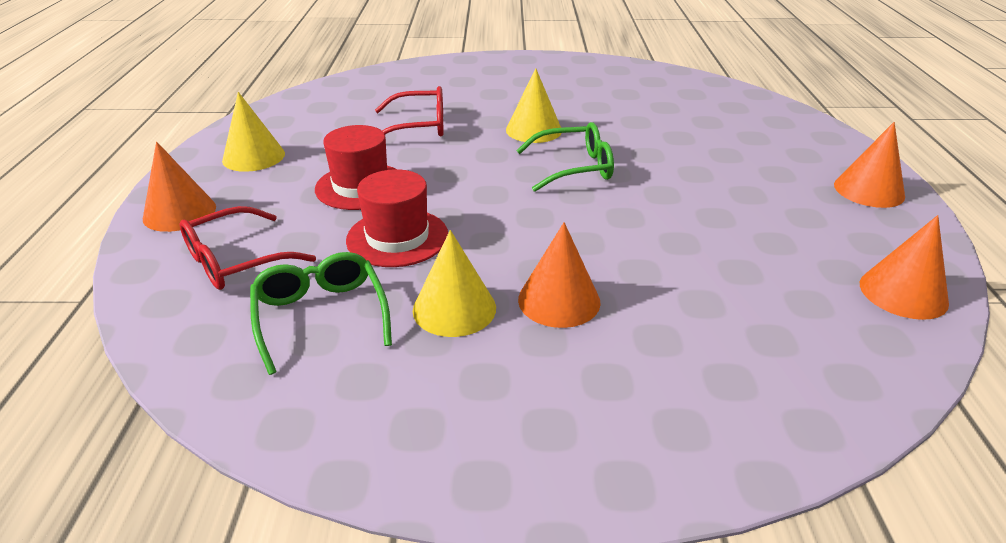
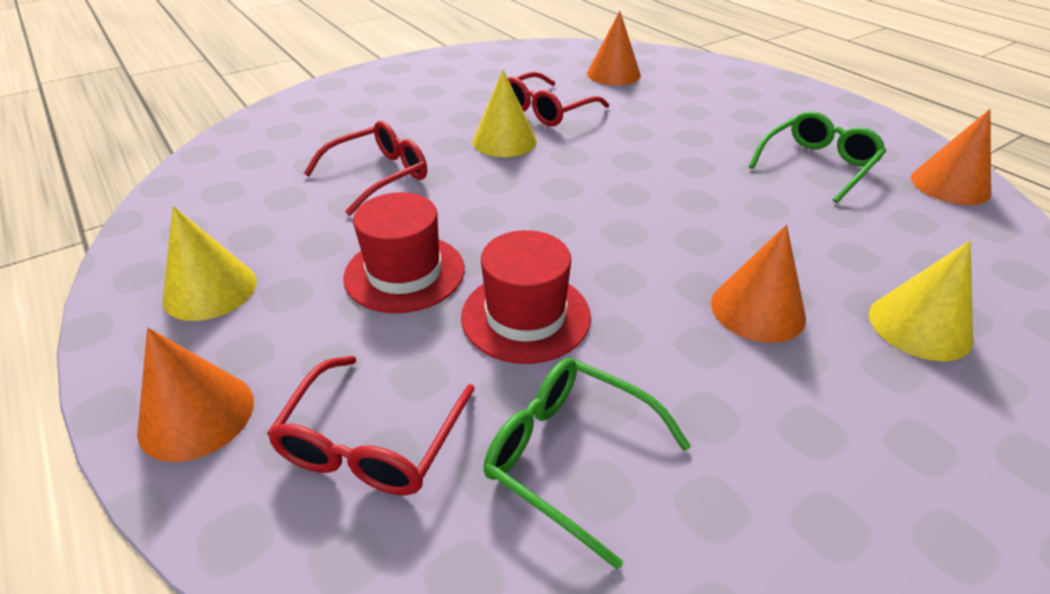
camera: 35 degrees left, 5 degrees up
yellow cone [413,230,496,337] -> yellow cone moved to [869,241,973,361]
green glasses [516,122,614,192] -> green glasses moved to [749,111,886,203]
orange cone [834,122,905,208] -> orange cone moved to [587,11,641,85]
none -> red glasses [508,72,609,127]

